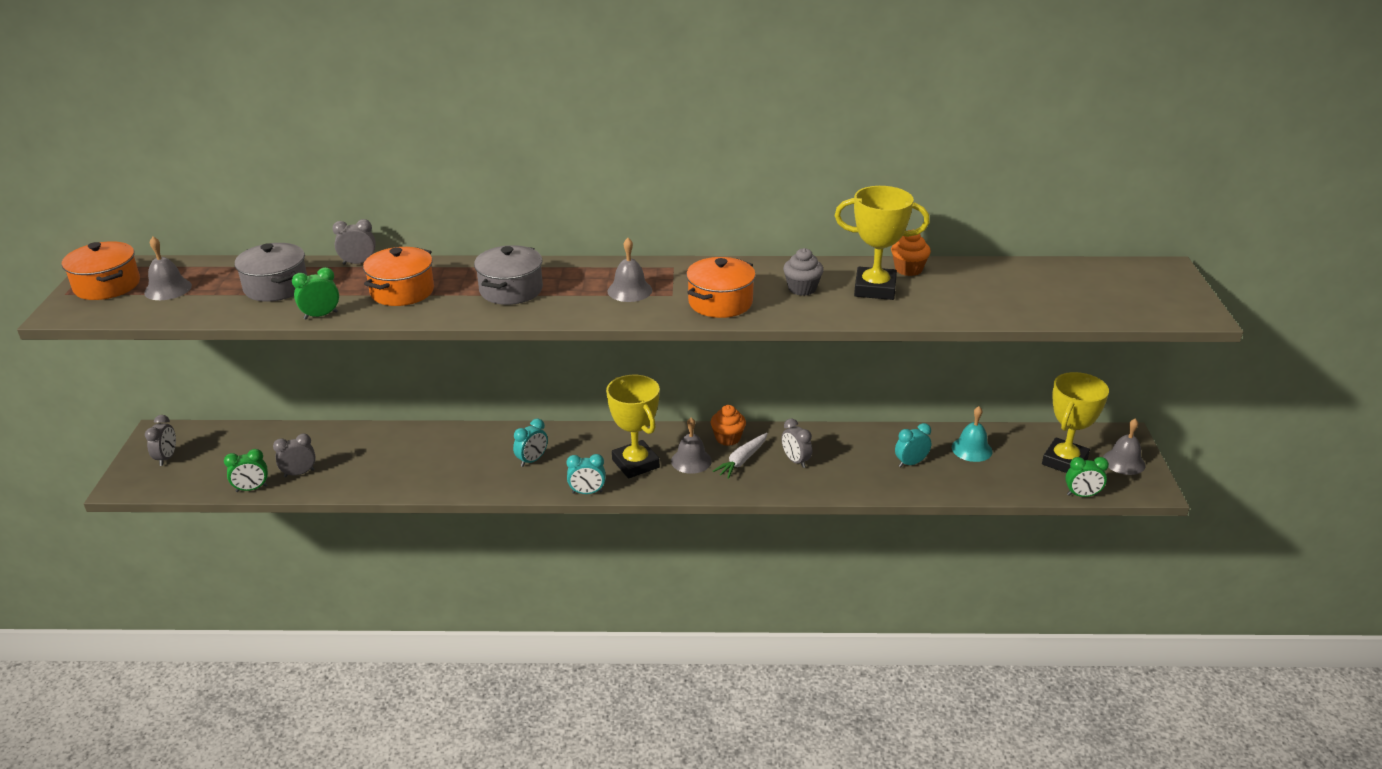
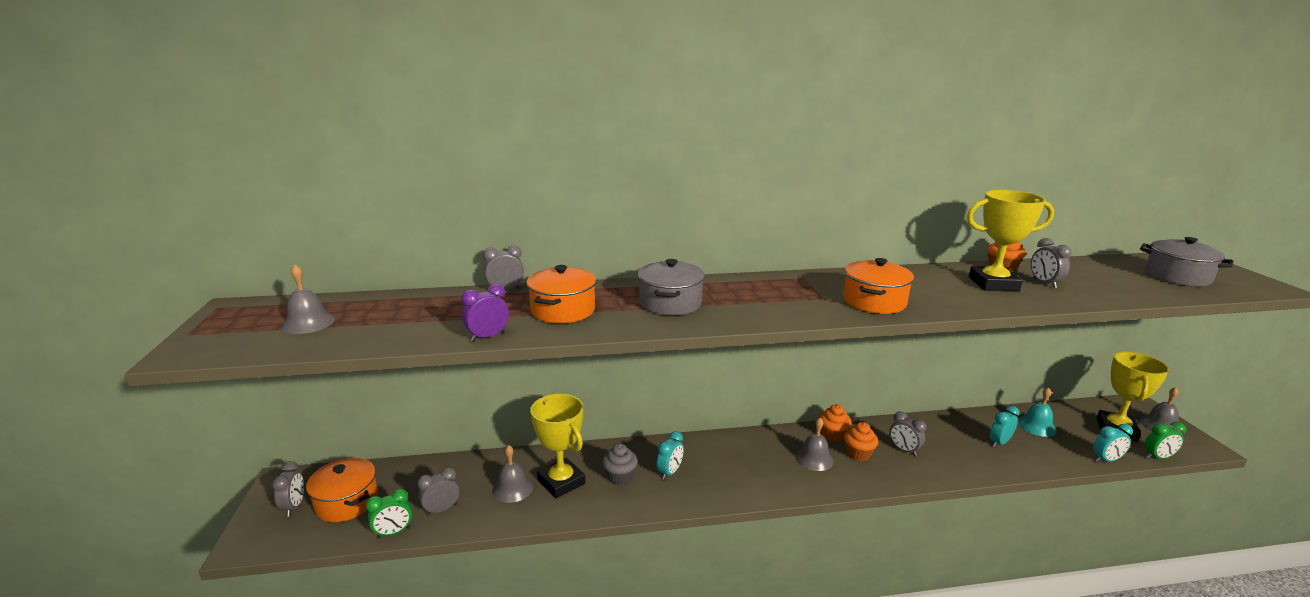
camera: 10 degrees left, 10 degrees down
orange pot [62,241,140,300] -> orange pot moved to [306,458,378,522]
grey pot [235,243,307,302] -> grey pot moved to [1140,237,1234,286]
green clock [292,267,339,320] -> purple clock [461,284,509,342]
turquoise clock [566,454,605,494] -> turquoise clock moved to [1093,424,1133,462]
yellow trophy [606,375,660,479] -> yellow trophy moved to [530,394,585,498]
grey bell [608,238,652,302] -> grey bell moved to [492,445,533,503]
white carrot [713,433,768,479] -> orange cupcake [844,422,878,461]
grey cupcake [783,248,824,296] -> grey cupcake moved to [602,443,637,485]
none -> grey clock [1031,238,1072,288]

